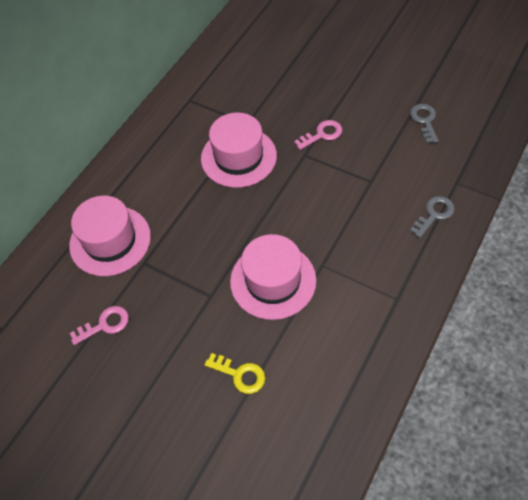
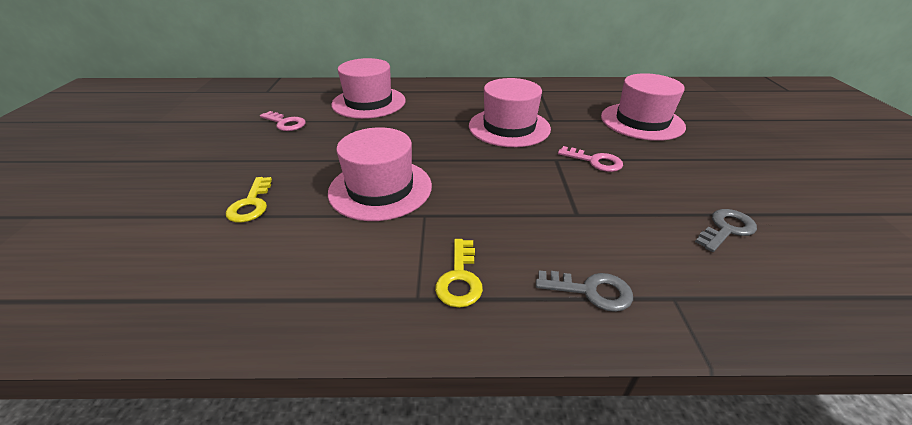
camera: 55 degrees right, 20 degrees down
none -> yellow key [435,239,483,308]
none -> pink hat [601,73,686,141]

